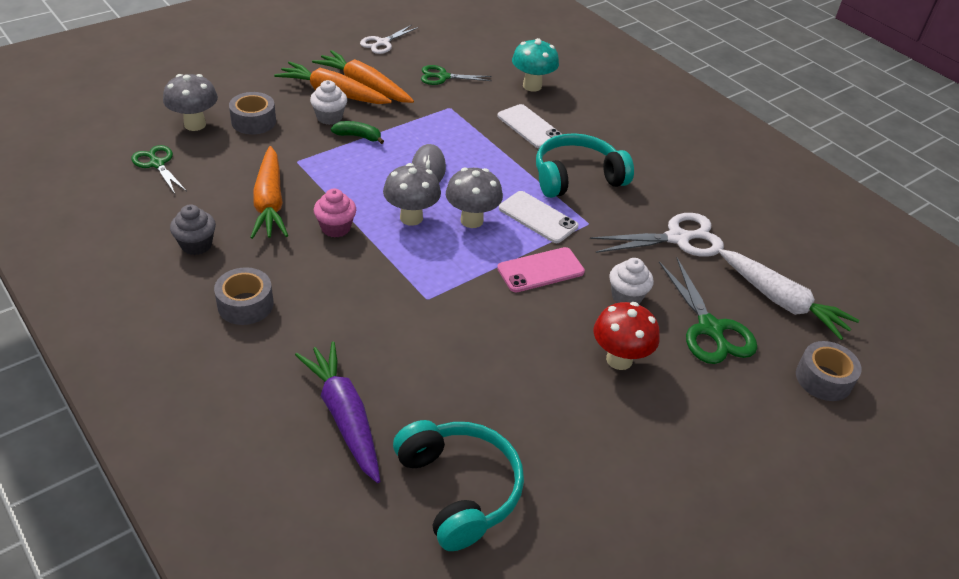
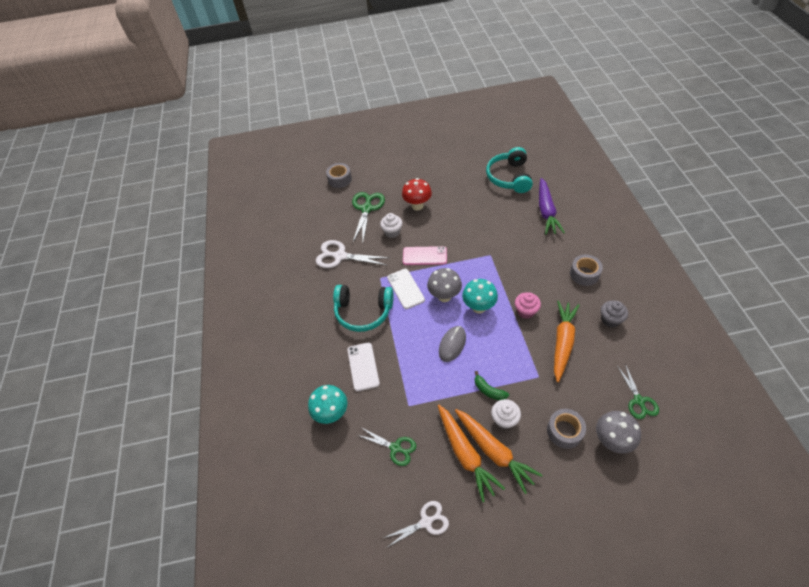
camera: 145 degrees left, 10 degrees up
grey mushroom [383,163,441,226] -> turquoise mushroom [462,279,498,313]
white carrot [718,249,859,340] -> none

